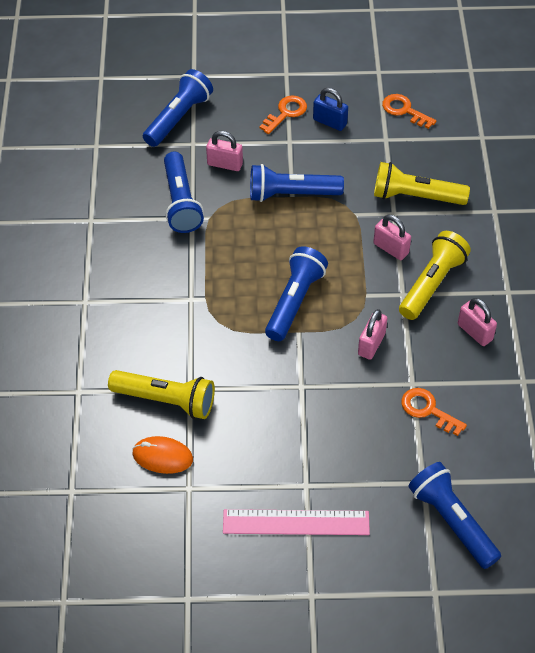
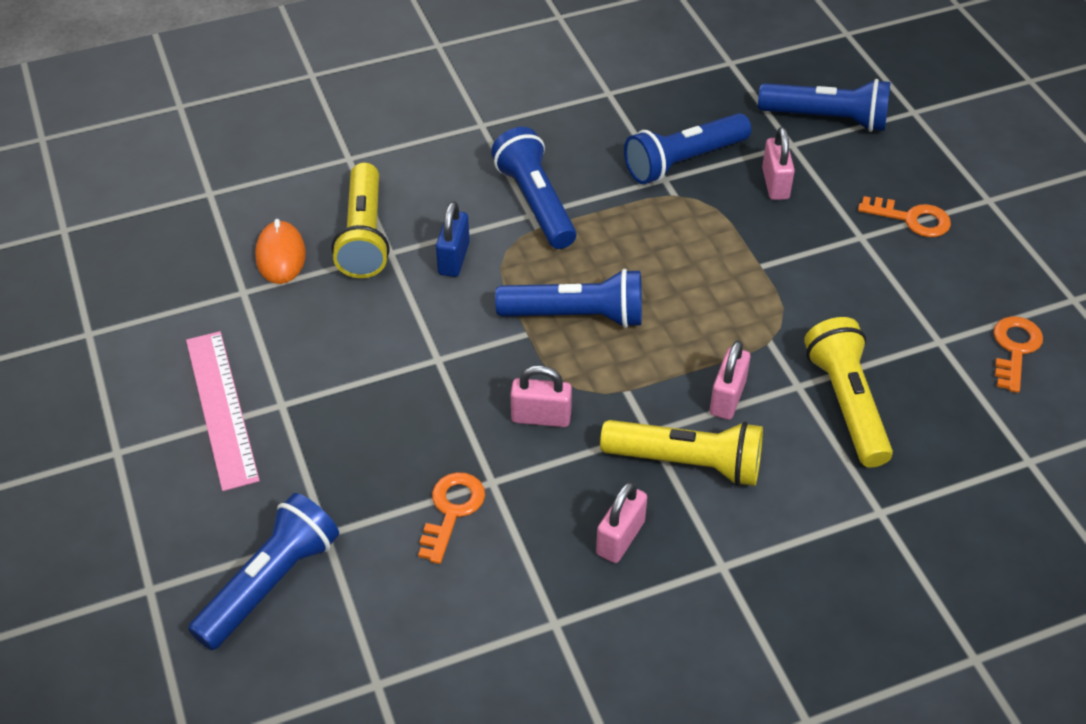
camera: 70 degrees right, 5 degrees down
blue flashlight [250,164,344,202] -> blue flashlight moved to [491,127,576,249]
blue padlock [313,88,348,131] -> blue padlock moved to [436,201,470,277]

